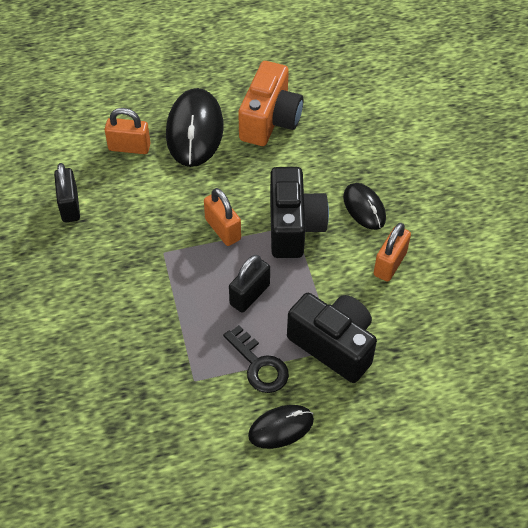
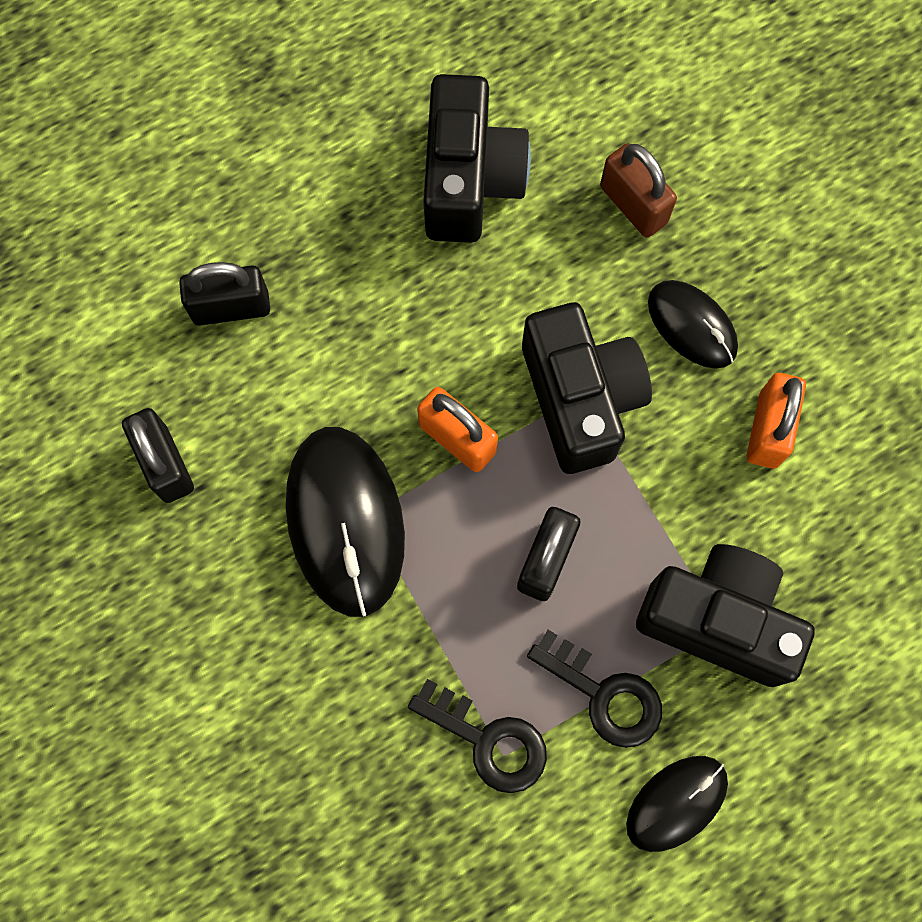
camera: 15 degrees left, 20 degrees up
orange padlock [105,108,150,154] -> black padlock [179,262,270,326]
black mouse [166,88,223,167] -> black mouse moved to [286,427,405,617]
orange camera [238,61,303,146] -> black camera [423,74,531,243]
none -> black key [408,679,547,793]
none -> brown padlock [600,143,677,238]

